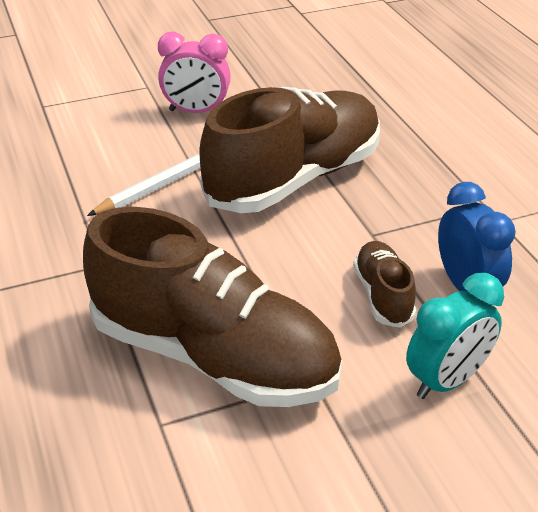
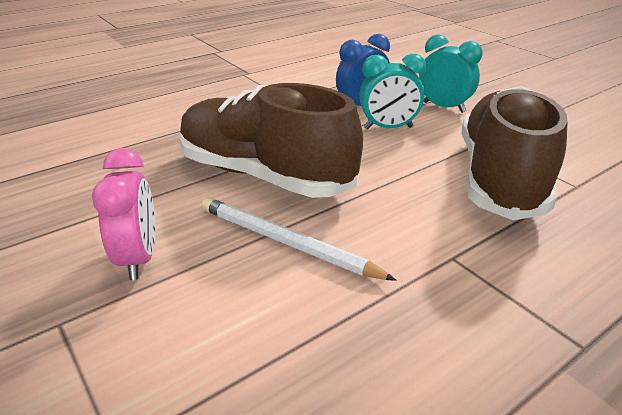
camera: 105 degrees left, 5 degrees down
brown shoe [353,241,416,328] -> turquoise clock [359,54,426,129]

